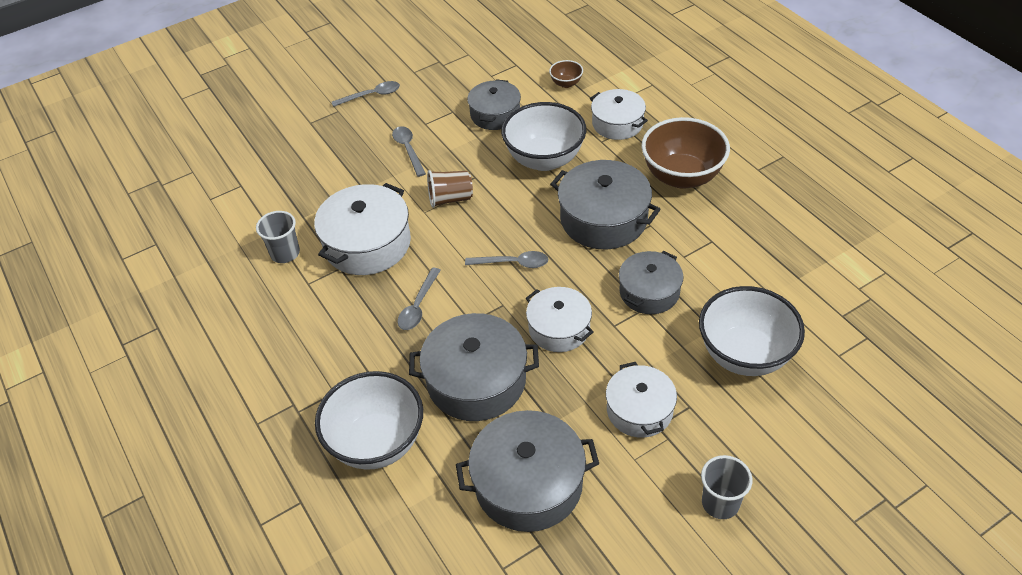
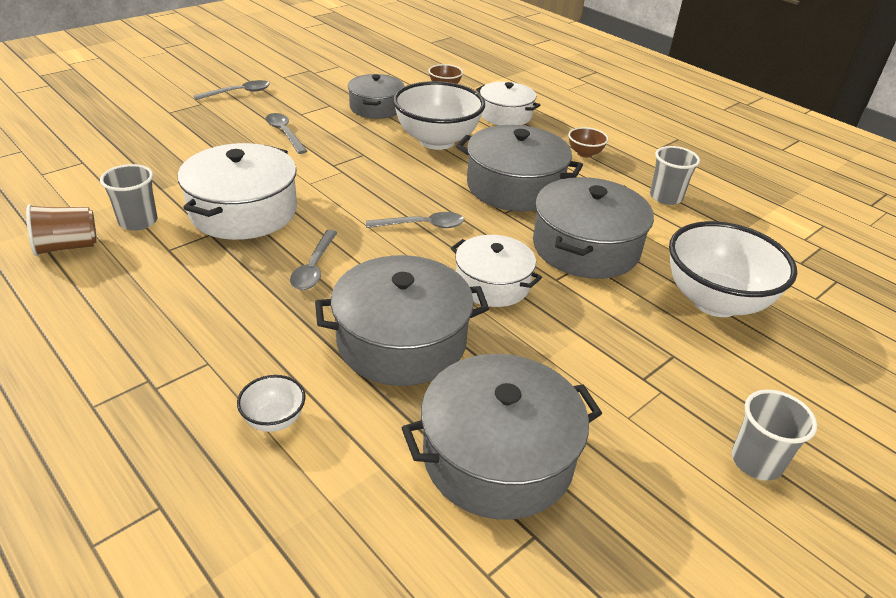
camera: 15 degrees left, 10 degrees down
white bowl [315,371,423,470] -> white bowl [237,375,306,432], size x0.44
brown cup [427,170,473,208] -> brown cup moved to [26,204,97,256]
white pot [606,362,677,438] -> none
grey pot [619,251,683,314] -> grey pot [533,177,654,279], size x1.55
brown bowl [641,117,730,189] -> brown bowl [568,127,608,158], size x0.44
none -> grey cup [650,146,700,205]

